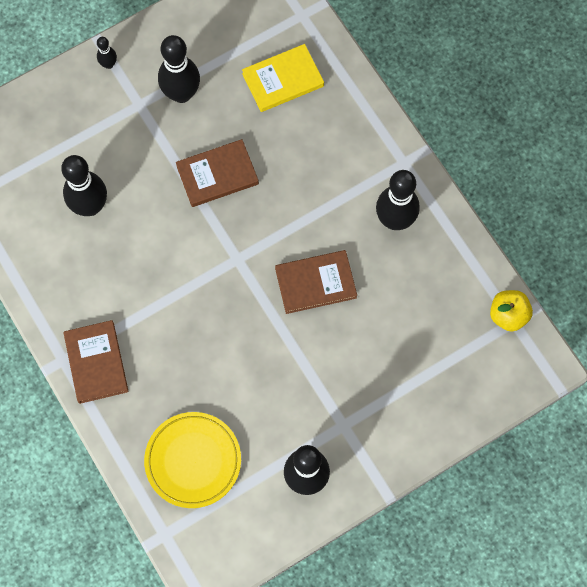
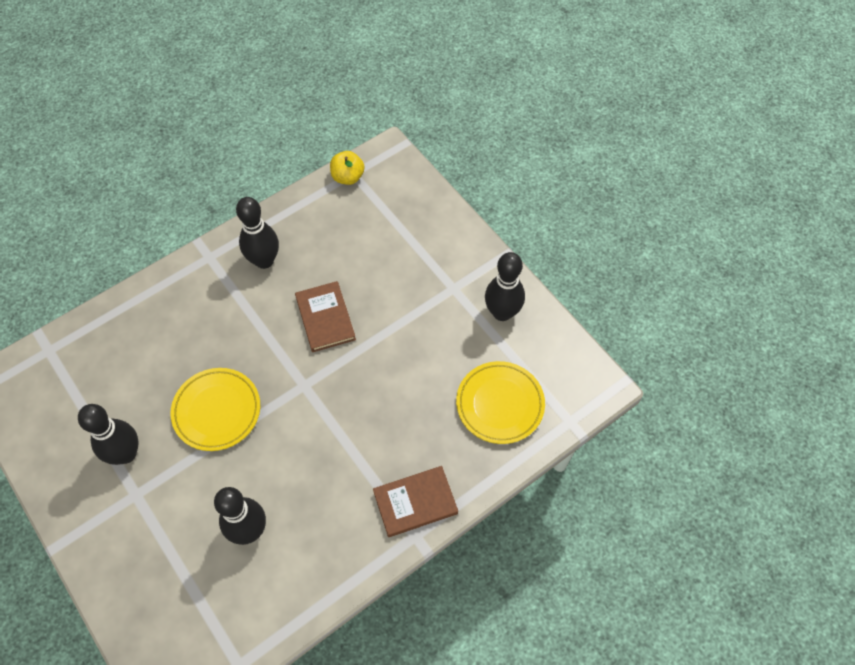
camera: 95 degrees left, 10 degrees down
black bowling pin [97,37,117,69] -> none
brown book [176,139,259,207] -> yellow plate [170,368,260,451]
yellow book [242,44,324,112] -> none

